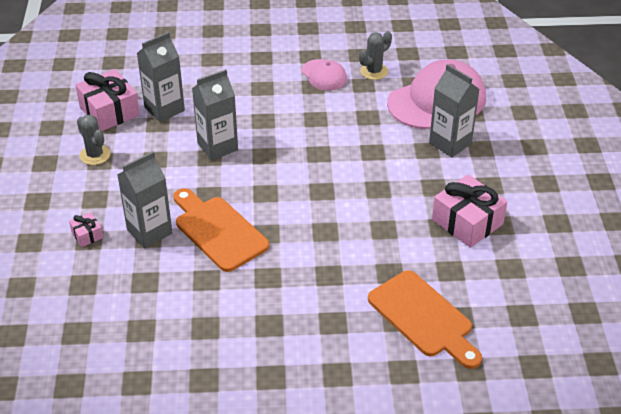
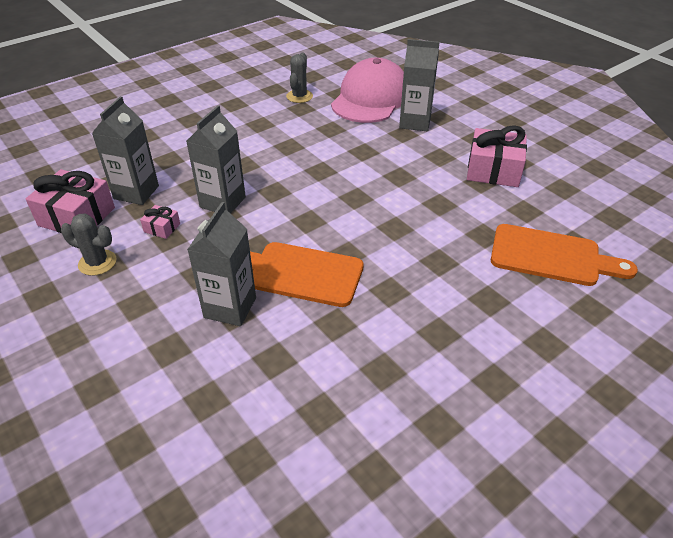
camera: 35 degrees left, 0 degrees up
pink gift [69,212,103,247] -> pink gift moved to [140,205,180,239]
pink cap [301,59,347,91] -> none

